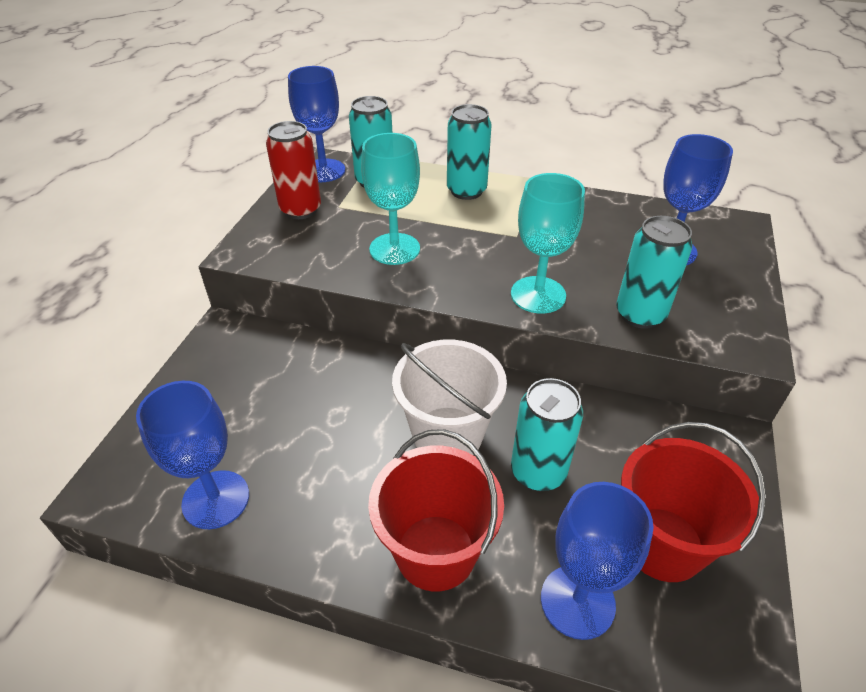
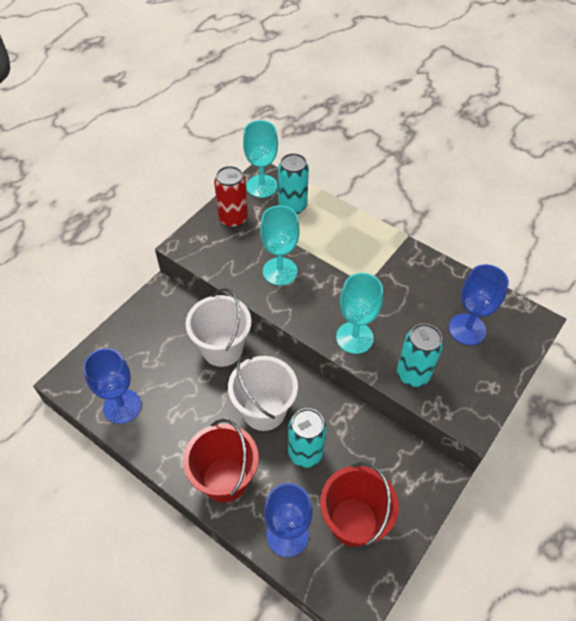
camera: 20 degrees right, 10 degrees up
blue goblet [288,66,345,182] -> turquoise goblet [243,120,278,198]
turquoise can [447,104,492,200] -> none
none -> white bucket [186,288,251,367]

